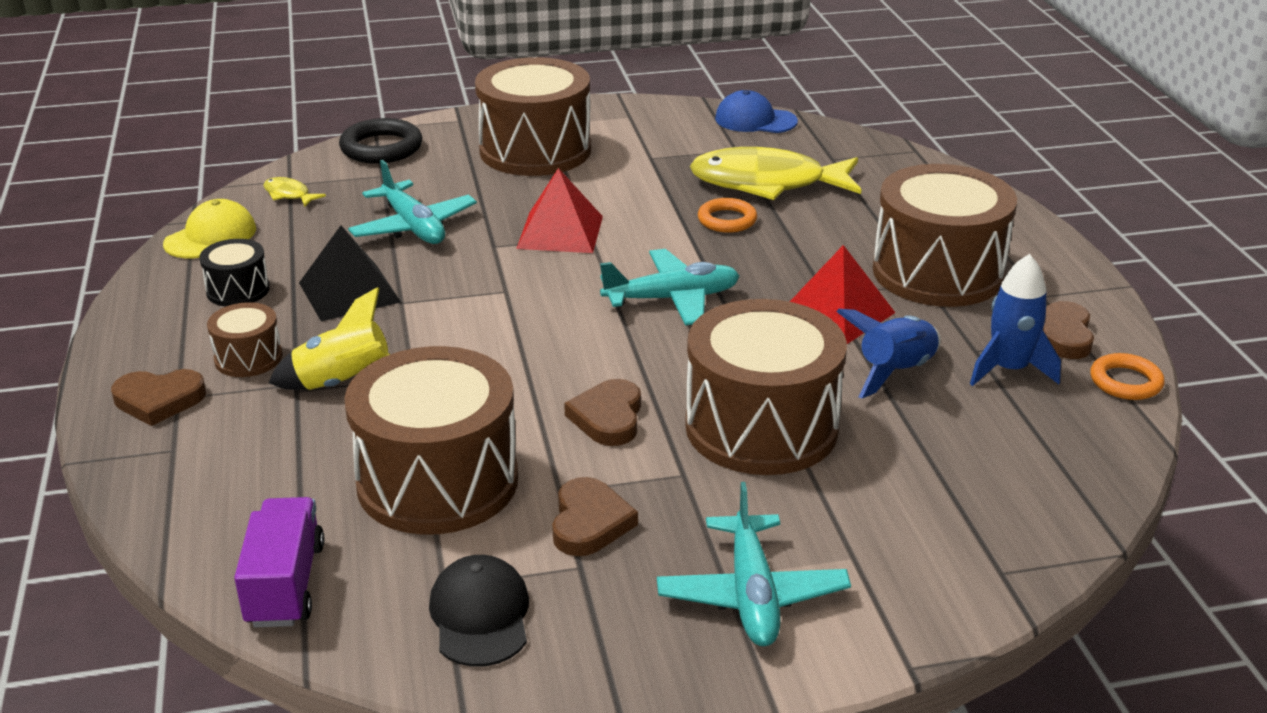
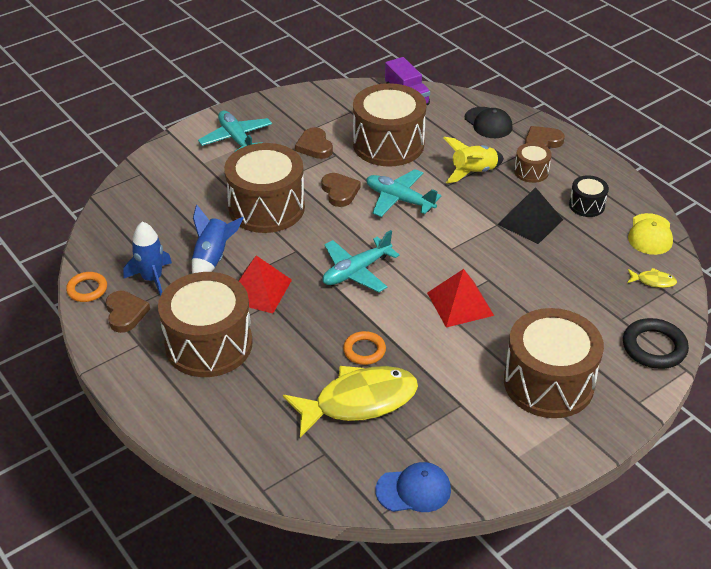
camera: 155 degrees right, 10 degrees up
turquoise plane [348,160,477,244] -> turquoise plane moved to [366,169,441,217]
black cap [429,555,529,667] -> black cap moved to [465,107,513,138]

